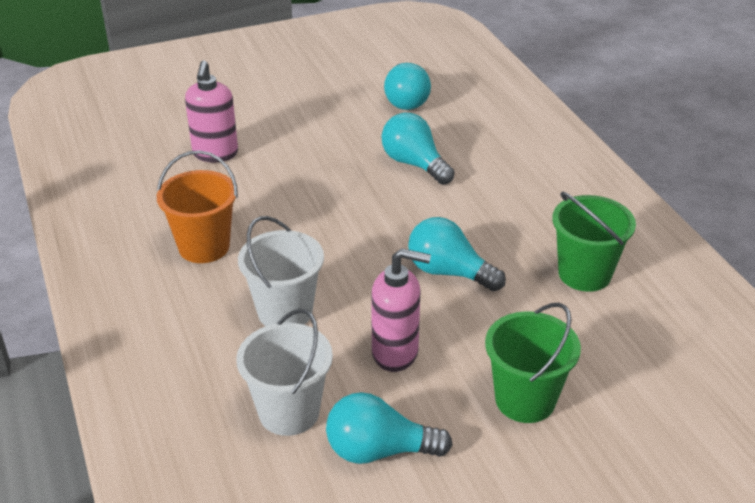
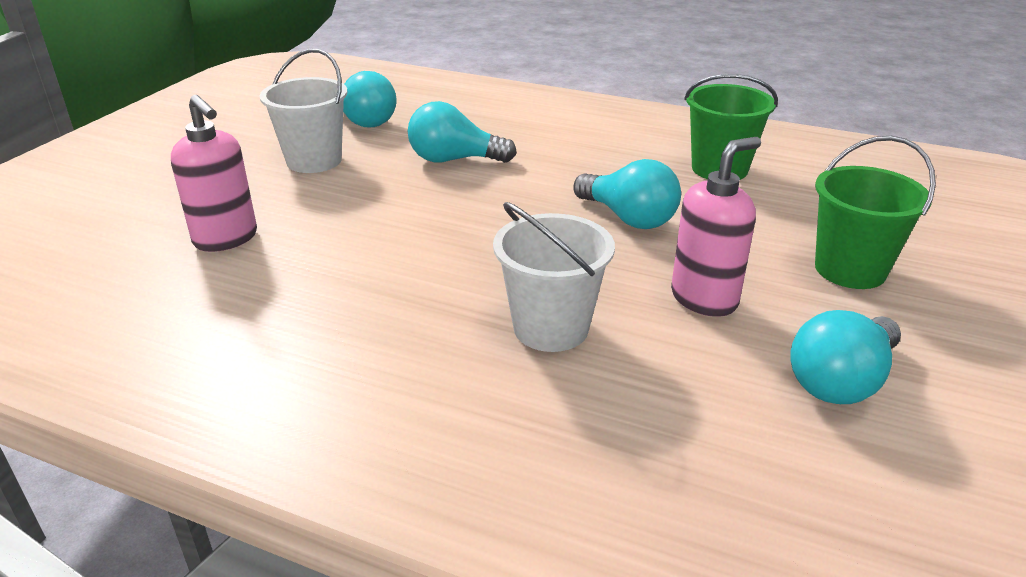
camera: 45 degrees left, 5 degrees down
orange bucket [157,150,238,263] -> none
white bucket [236,309,333,436] -> white bucket moved to [260,49,347,173]
turquoise light bulb [408,217,506,291] -> turquoise light bulb turned 120 degrees counterclockwise [574,159,681,229]

